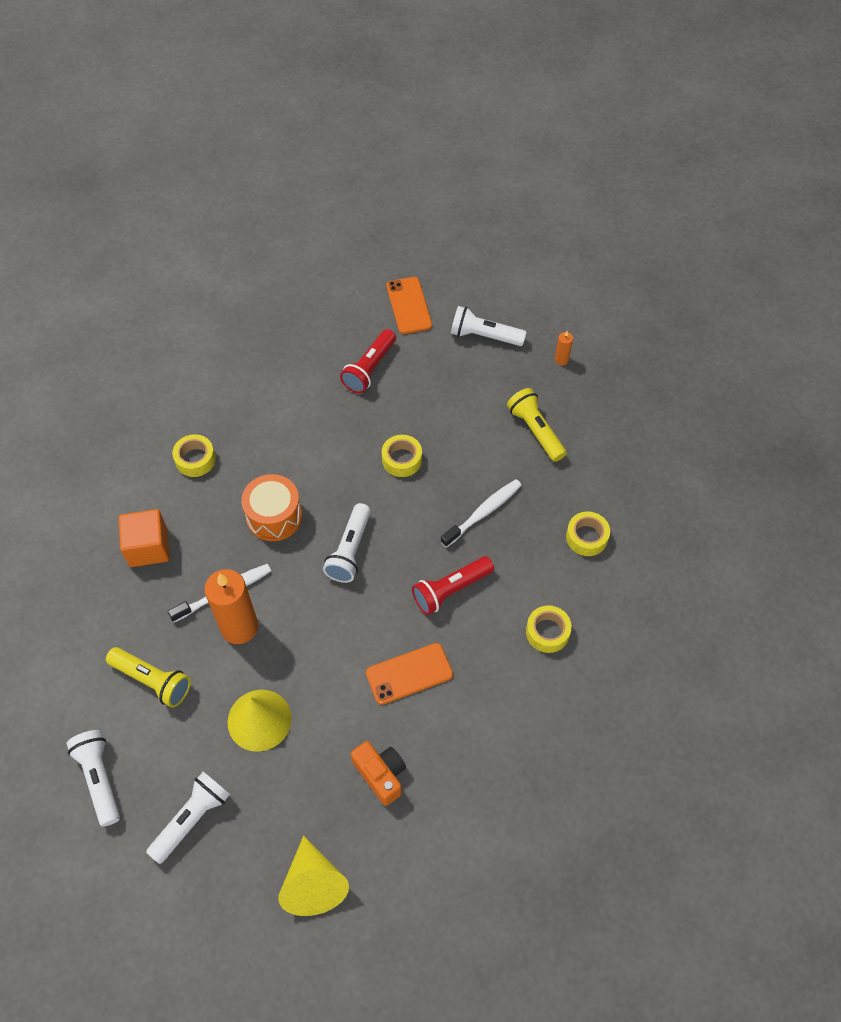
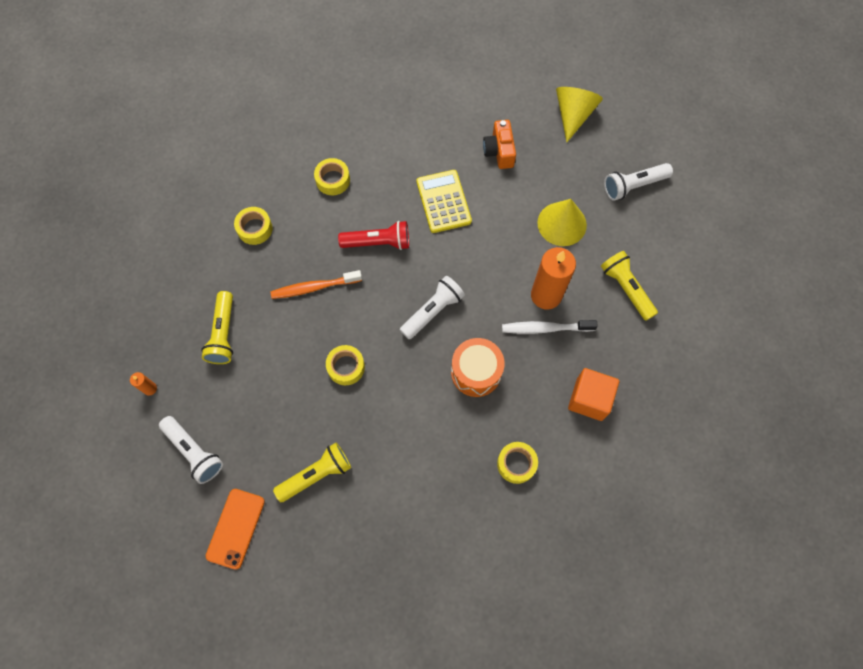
camera: 150 degrees left, 10 degrees up
white flashlight [66,730,120,827] -> none
red flashlight [340,329,396,393] -> yellow flashlight [273,443,351,502]
orange phone [366,643,453,705] -> yellow calculator [416,170,472,233]
white toothbrush [441,479,522,548] -> orange toothbrush [271,270,362,299]

